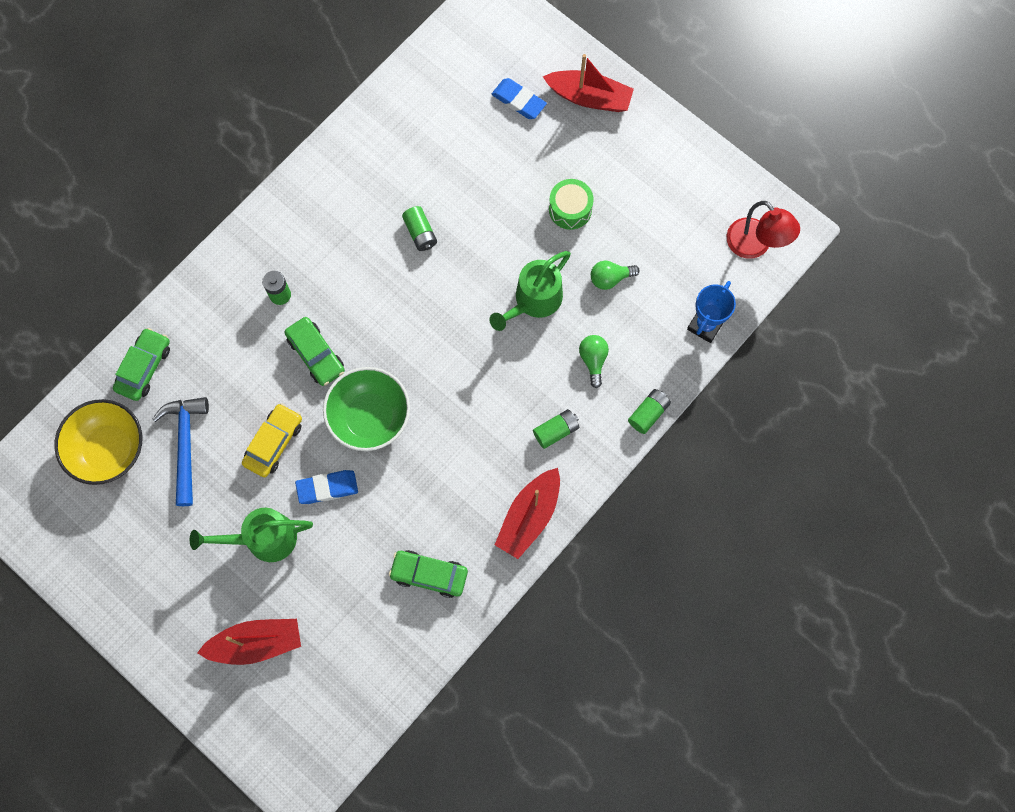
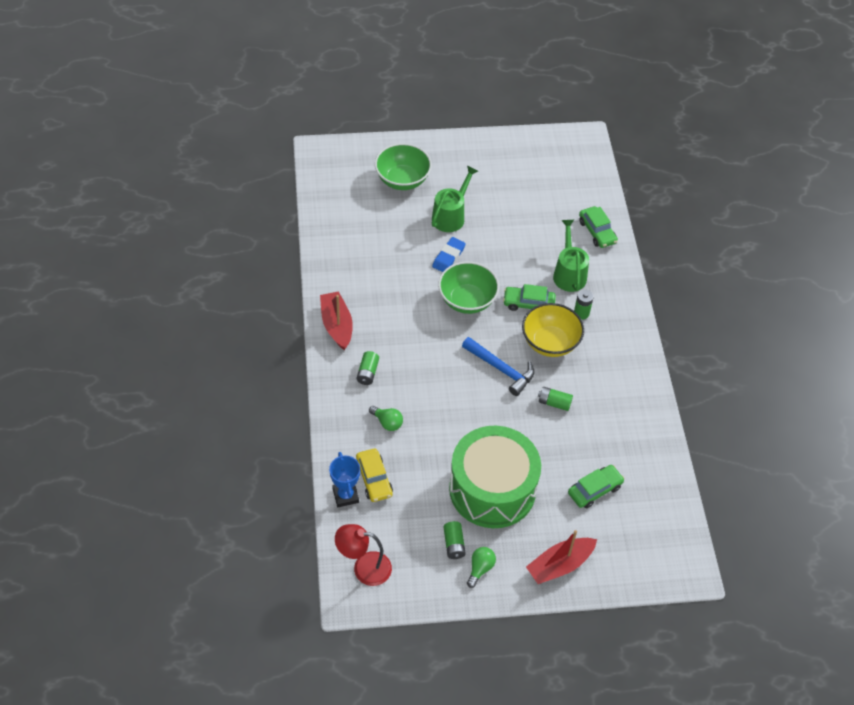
camera: 130 degrees right, 20 degrees down
yellow bowl [54,399,142,485] -> yellow bowl moved to [522,303,584,357]
blue hammer [153,397,209,506] -> blue hammer moved to [462,337,534,396]
red boat [197,619,301,665] -> green bowl [375,143,432,190]
yellow car [242,403,302,477] -> yellow car moved to [356,449,393,502]
green car [389,550,468,598] -> green car moved to [568,465,625,508]
green watering can [490,251,571,331] -> green watering can moved to [553,220,589,292]
blue eraser [492,78,547,119] -> none
green drum [549,179,594,230] -> green drum [449,426,541,528], size x2.45
green light bulb [591,261,640,290] -> green light bulb moved to [467,547,496,588]
green battery [628,389,671,434] -> green battery moved to [444,521,466,559]

